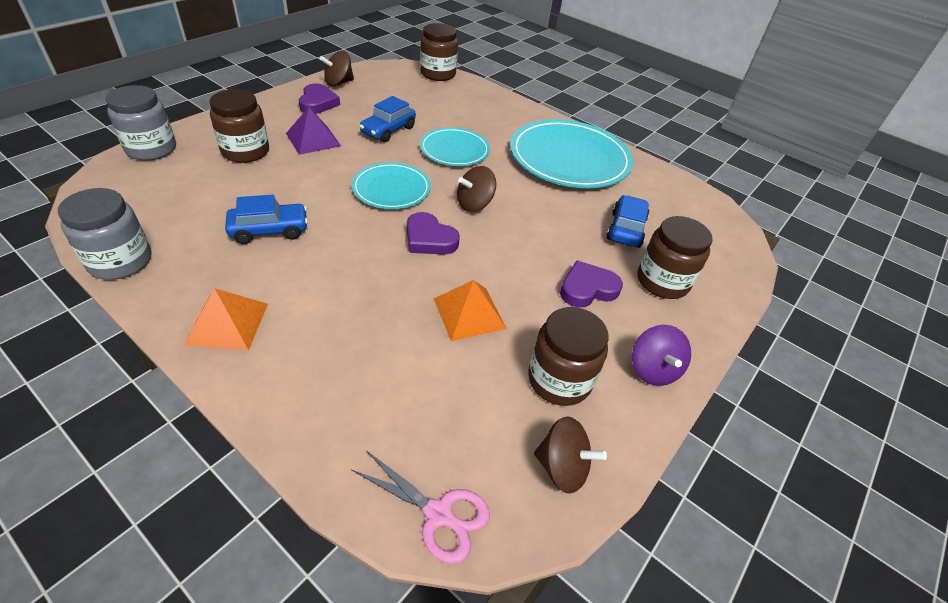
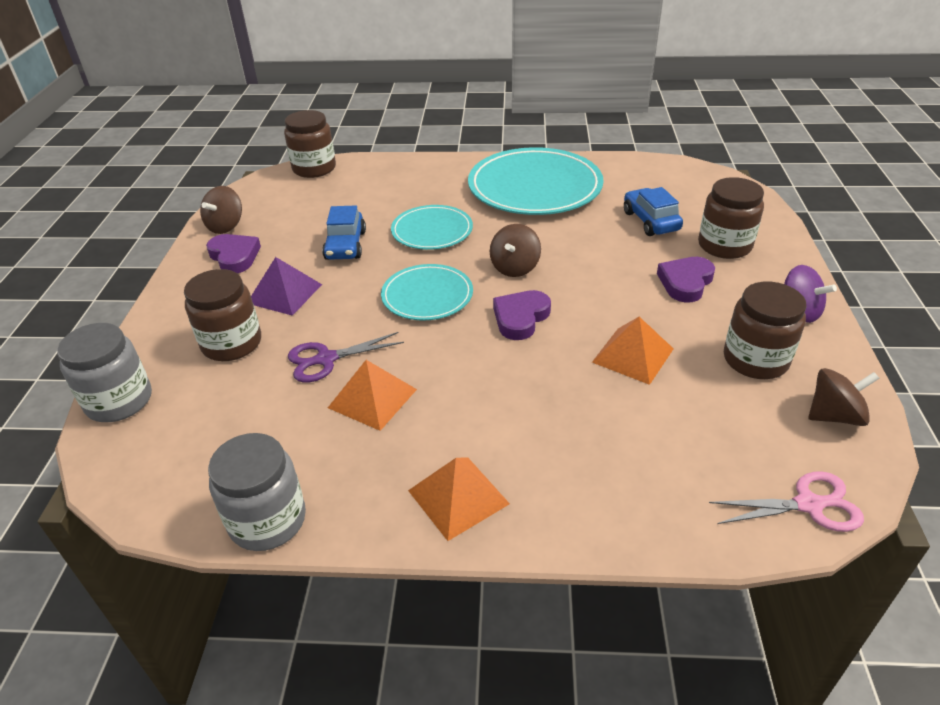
camera: 30 degrees left, 5 degrees down
blue car [225,195,308,244] -> orange pyramid [328,360,417,431]
purple heart [407,212,460,255] -> purple heart turned 120 degrees clockwise [493,290,551,340]
none -> purple scissors [288,332,404,383]

